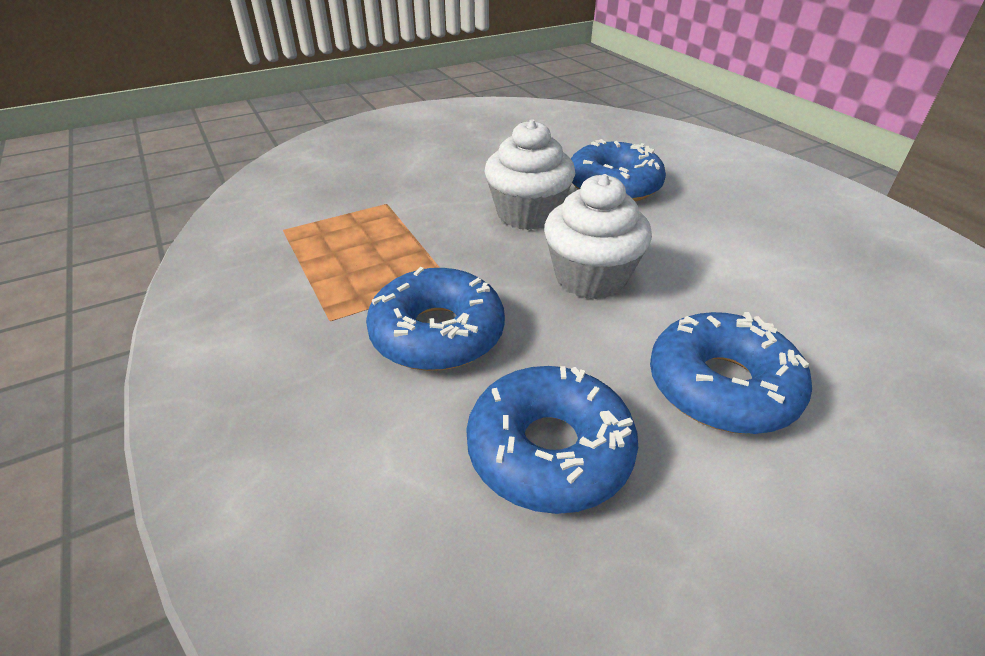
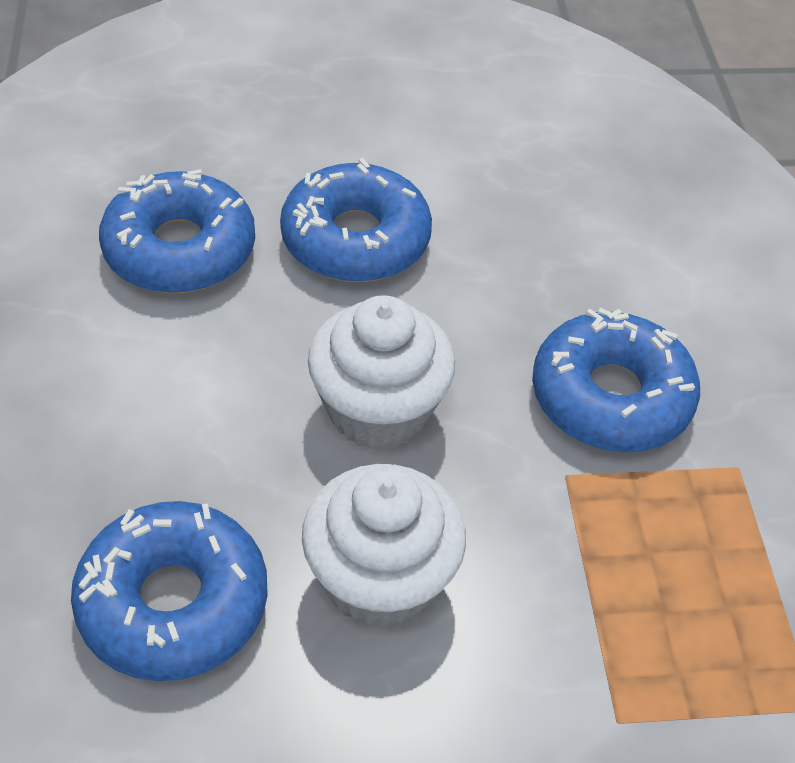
camera: 160 degrees left, 10 degrees up
blue donut [466,366,638,514] -> blue donut moved to [99,169,255,293]

